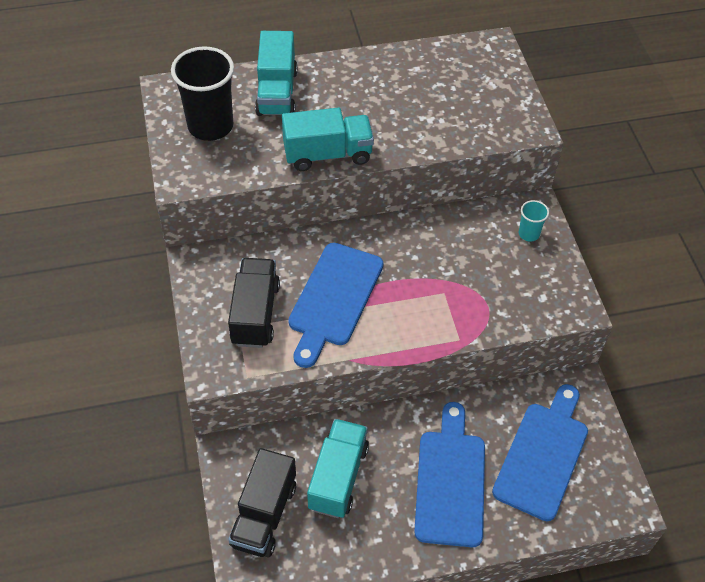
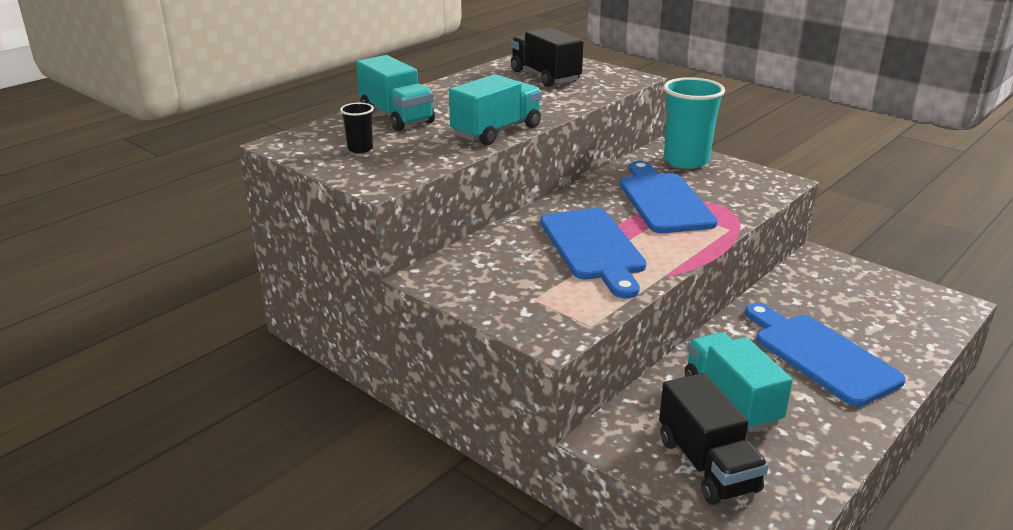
camera: 35 degrees left, 25 degrees down
black cup [171,46,234,141] -> black cup [340,103,374,153], size x0.47
black truck [228,258,280,348] -> black truck moved to [511,28,583,87]
blue cutting board [492,384,588,521] -> blue cutting board moved to [620,161,718,233]
turquoise cup [519,200,549,242] -> turquoise cup [663,77,725,169], size x2.12

